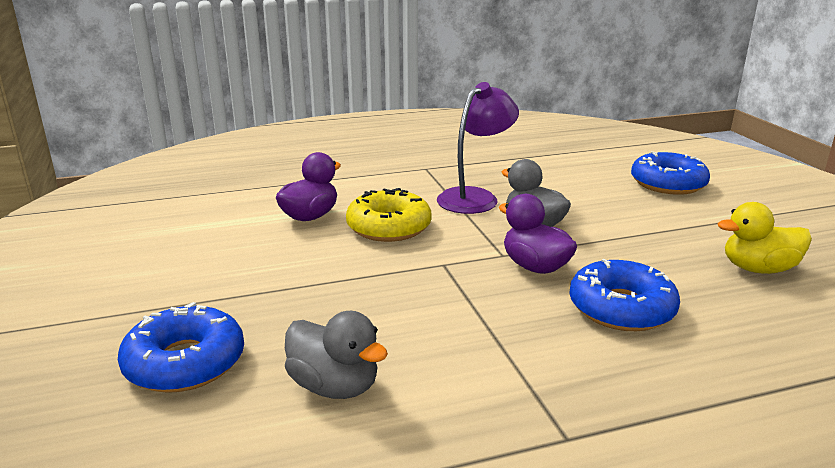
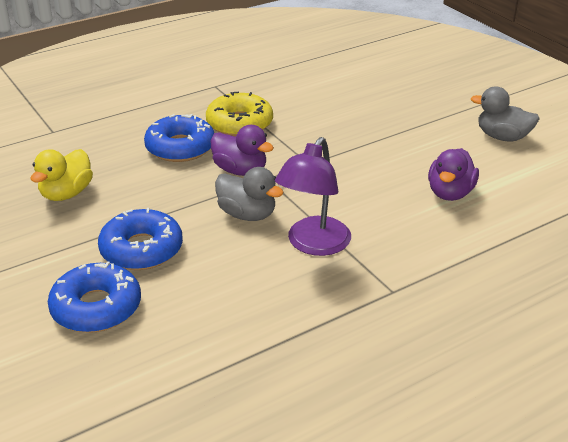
camera: 165 degrees right, 10 degrees up
blue donut [118,302,244,393] -> blue donut moved to [98,208,183,270]
grey duck [285,311,388,399] -> grey duck moved to [471,87,540,141]
yellow donut [346,188,432,242] -> yellow donut moved to [206,92,273,137]
yellow duck [717,202,812,274] -> yellow duck turned 135 degrees clockwise [31,149,93,201]

